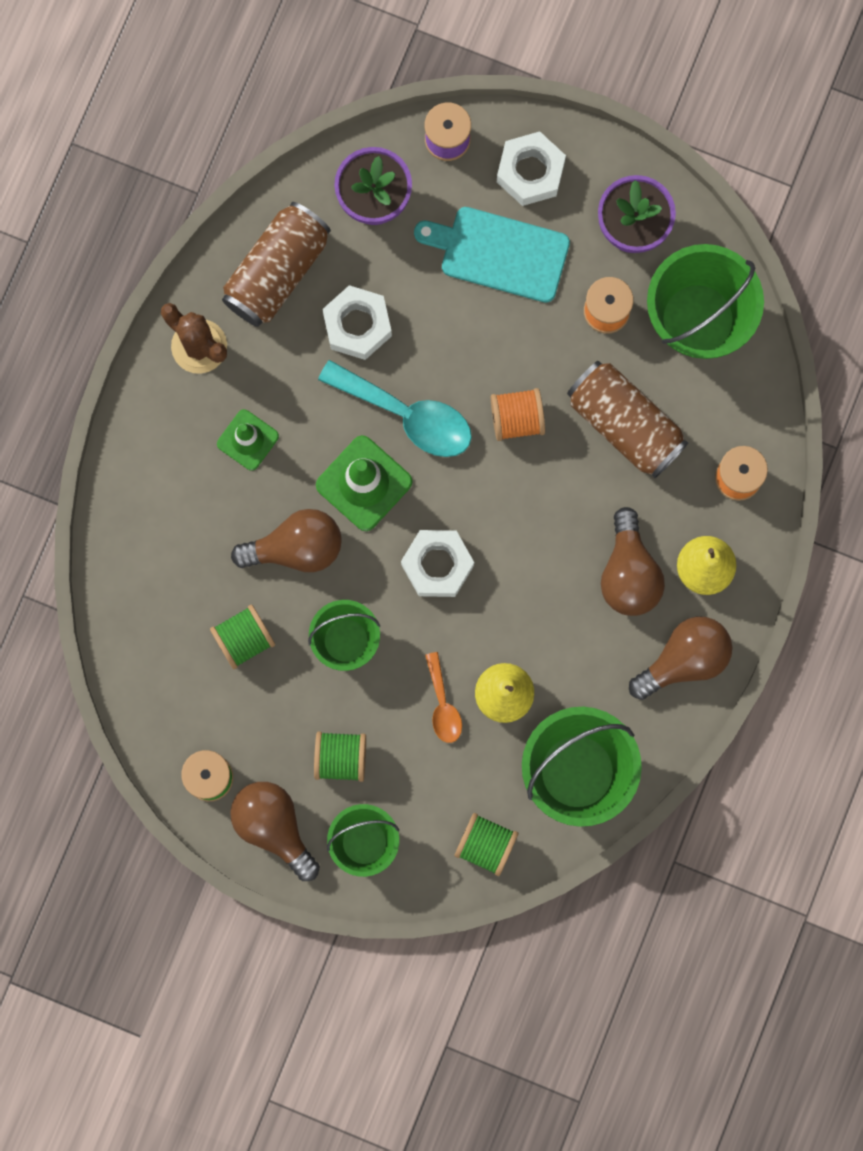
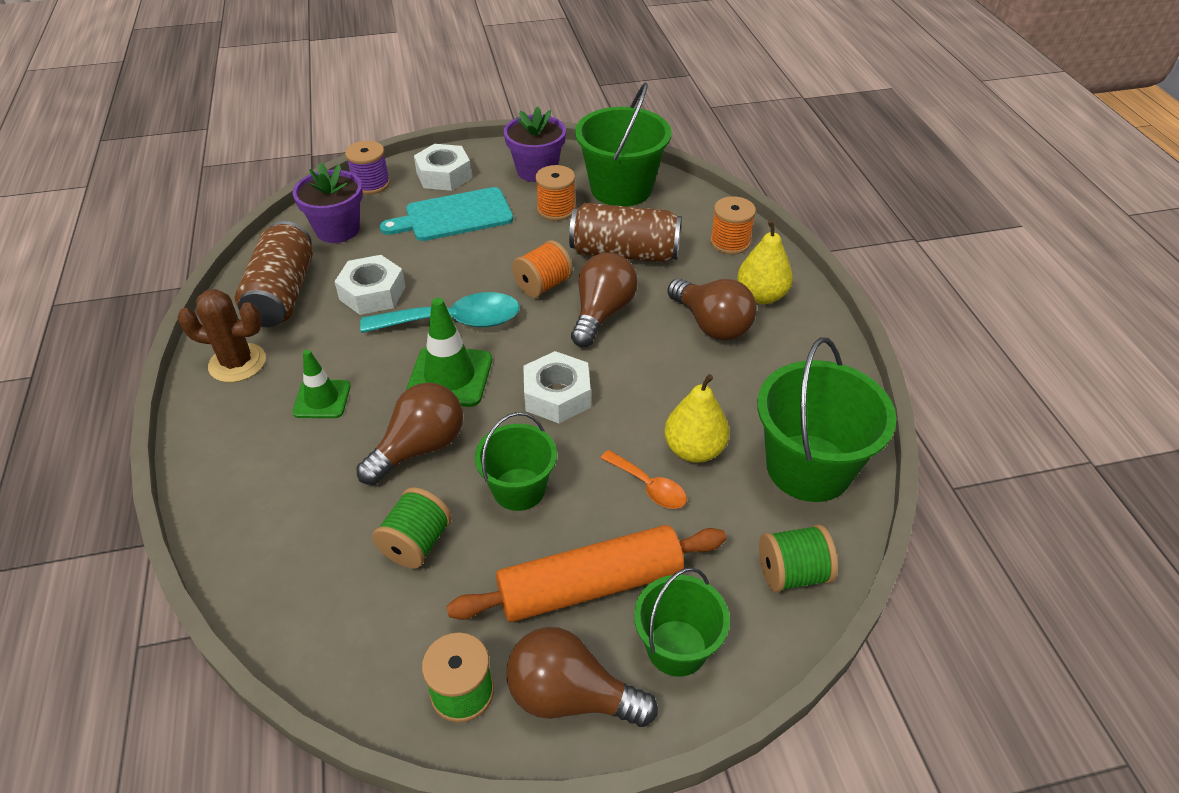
camera: 35 degrees left, 35 degrees down
green spool [314,731,366,782] -> orange rolling pin [446,525,726,622]
brown light bulb [629,617,733,700] -> brown light bulb moved to [571,253,638,347]

